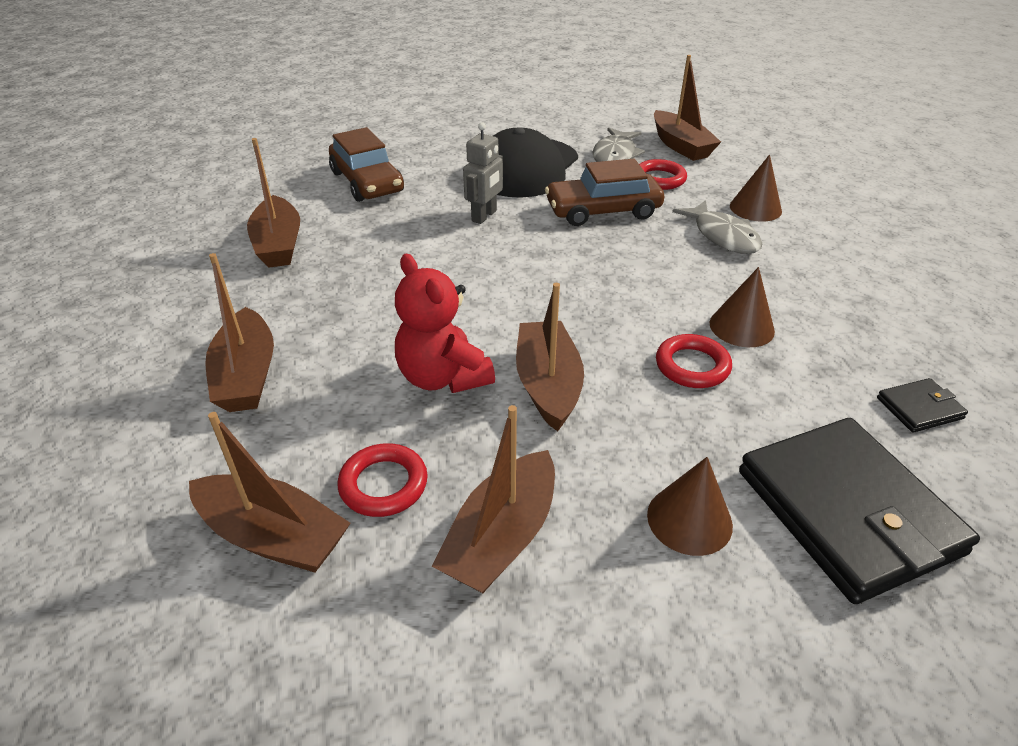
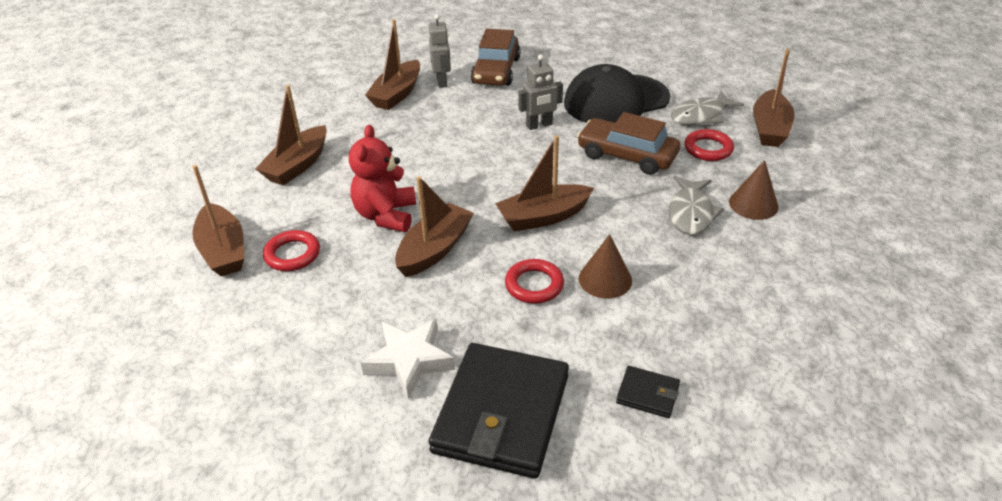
camera: 40 degrees right, 0 degrees up
brown boat [432,405,555,593] -> brown boat moved to [495,135,594,231]
brown cone [647,457,733,556] -> white star [361,319,455,399]
none -> grey robot [429,14,451,88]

